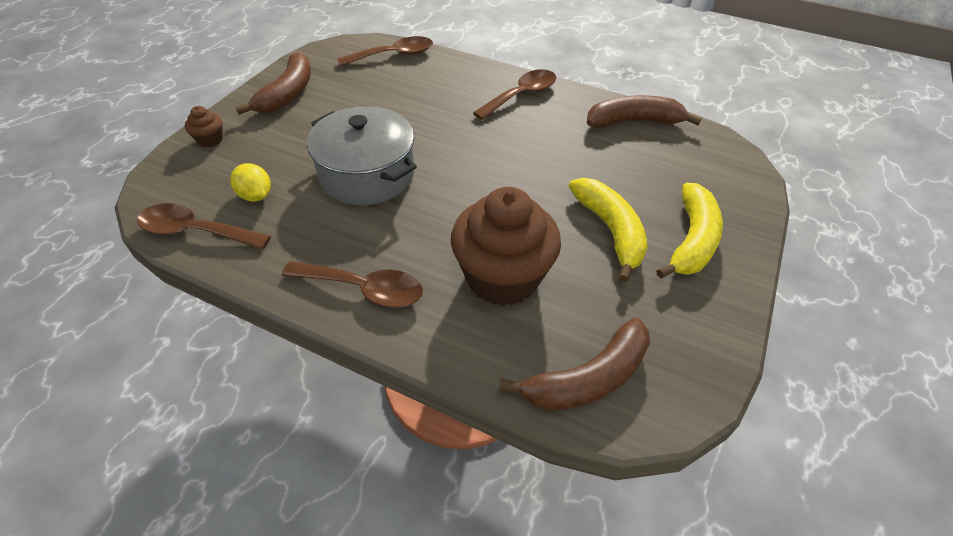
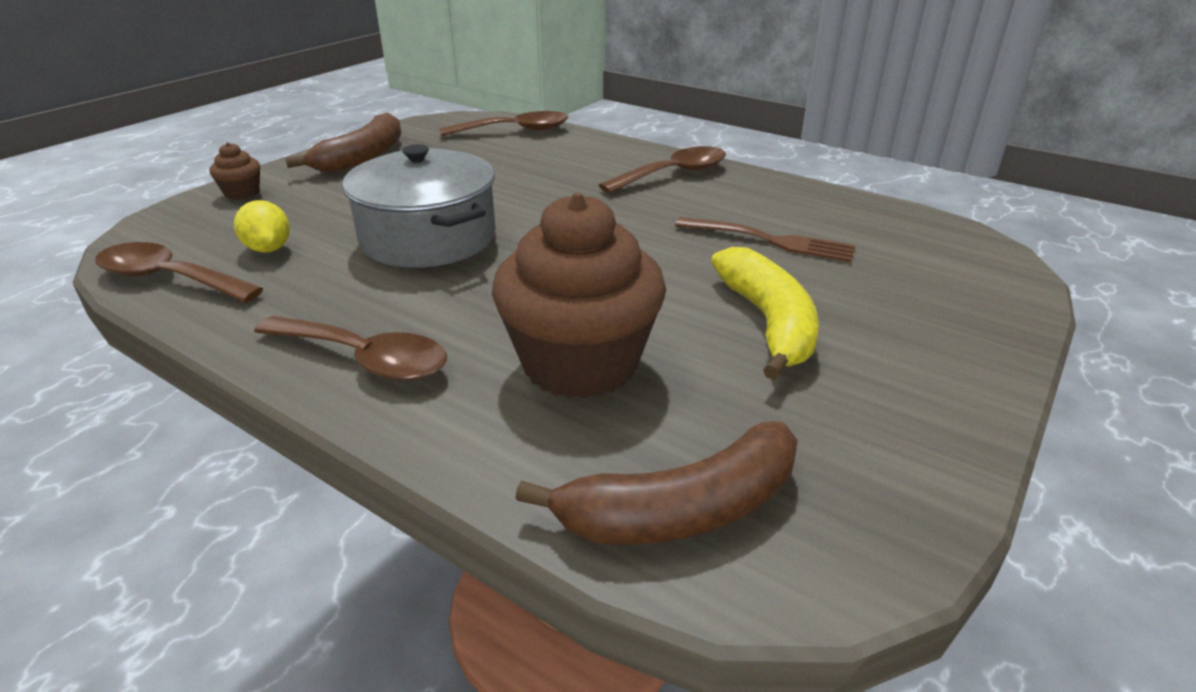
camera: 10 degrees right, 15 degrees down
brown banana [587,95,702,128] -> none
yellow banana [656,183,723,279] -> none
none -> brown fork [675,217,856,262]

